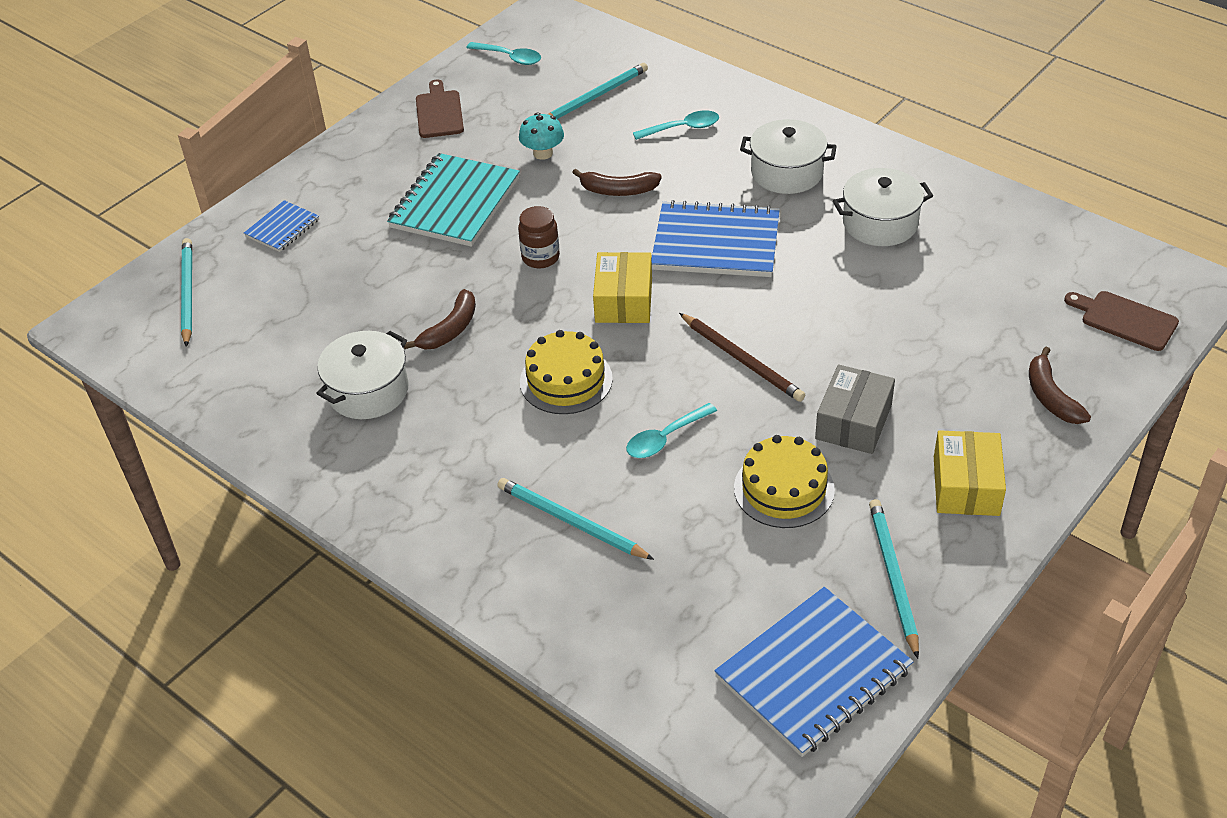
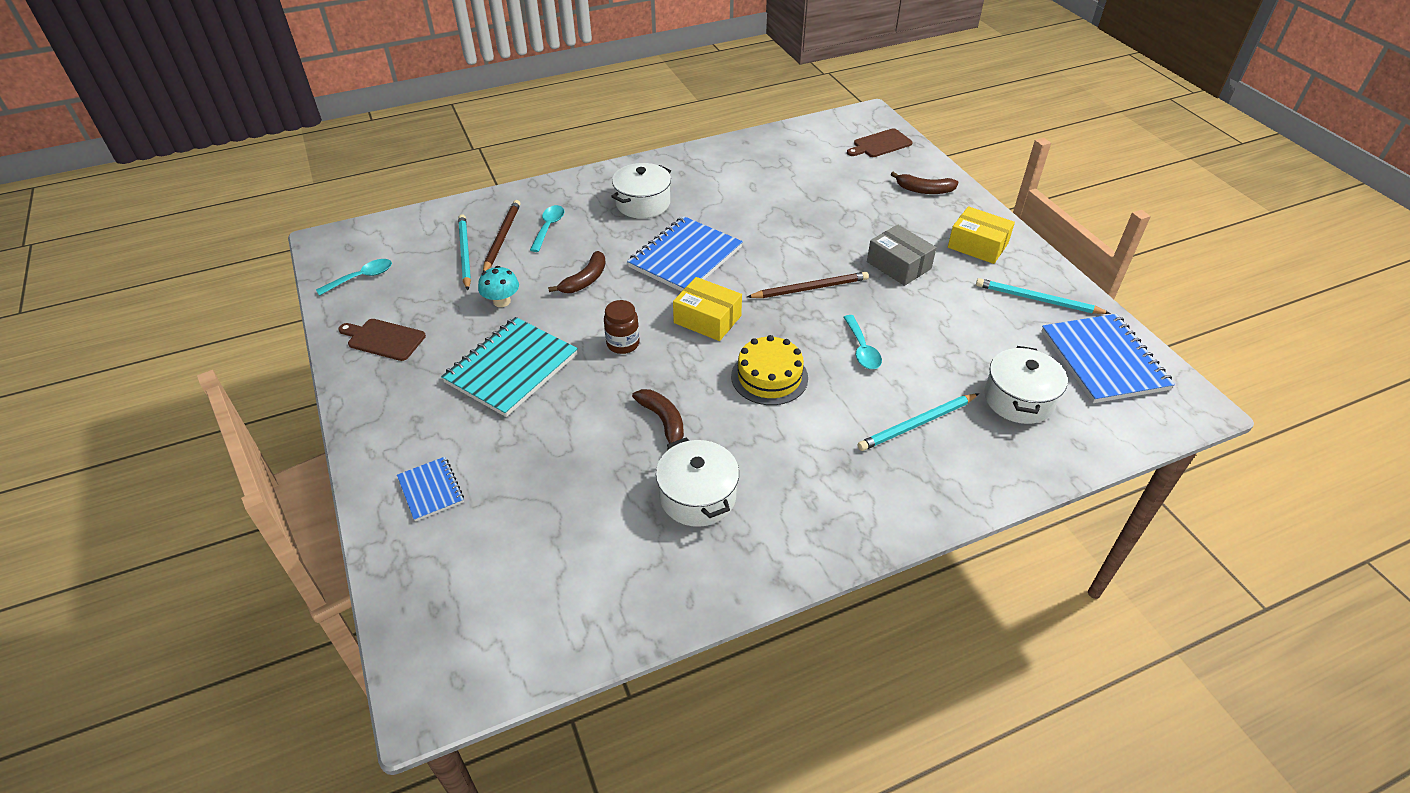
camera: 65 degrees left, 0 degrees up
turquoise pencil [181,238,192,347] -> none
turquoise notebook [387,153,520,247] -> turquoise notebook turned 75 degrees clockwise [441,317,578,417]
yellow cake [734,435,835,528] -> none
white pot [833,168,933,246] -> white pot moved to [984,346,1068,424]
none -> brown pencil [483,200,520,272]

